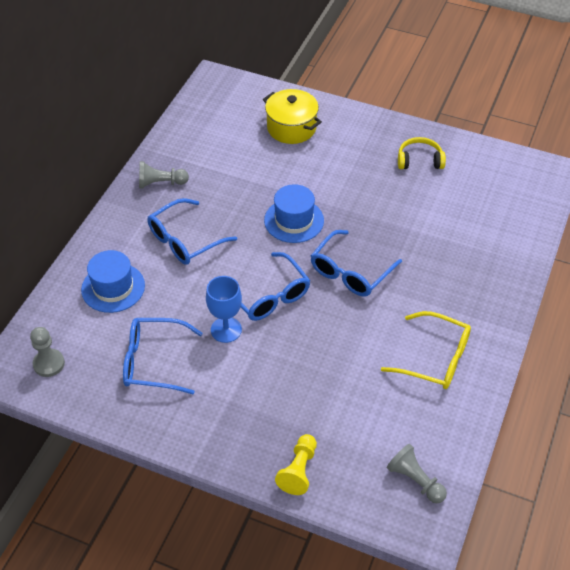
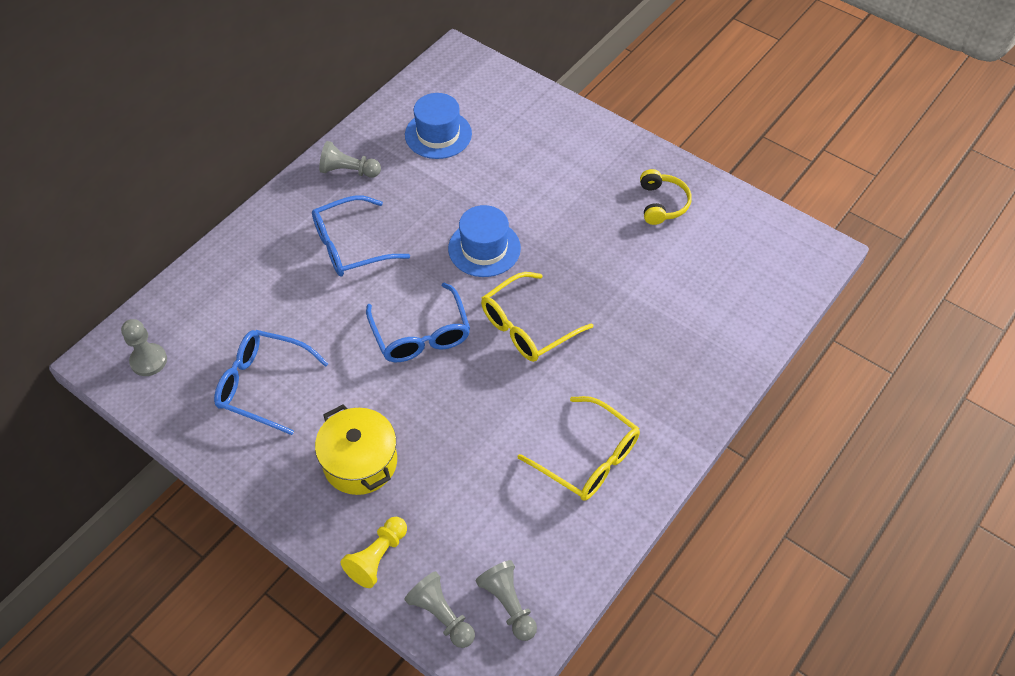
camera: 15 degrees right, 5 degrees up
blue hat [81,250,145,313] -> blue hat moved to [405,93,472,159]
blue goblet [206,276,242,343] -> none
yellow pot [263,89,322,144] -> yellow pot moved to [315,404,397,495]
blue glasses [311,230,402,297] -> yellow glasses [481,272,593,362]
yellow headphones [398,137,446,169] -> yellow headphones turned 75 degrees clockwise [640,169,692,225]
none -> grey pawn [404,571,475,648]

